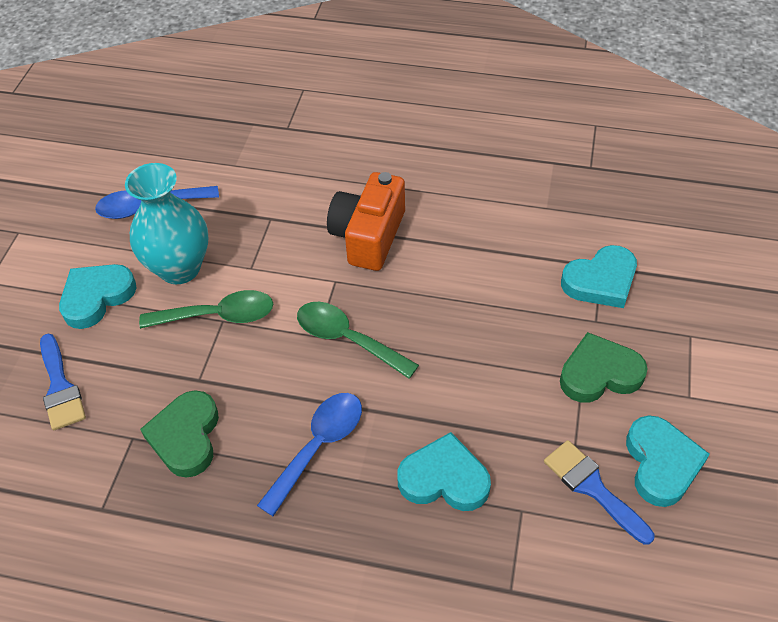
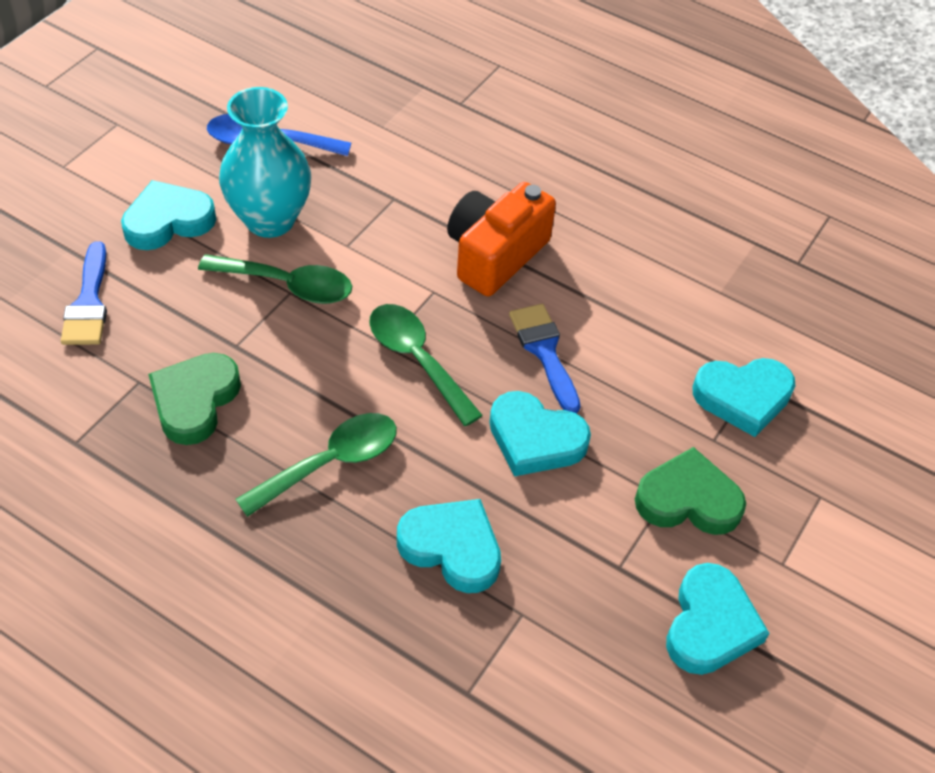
camera: 15 degrees right, 0 degrees up
blue spoon [257,393,362,516] -> green spoon [235,413,397,517]
blue brush [544,440,654,545] -> blue brush moved to [509,304,581,414]
none -> turquoise heart [489,391,591,477]

